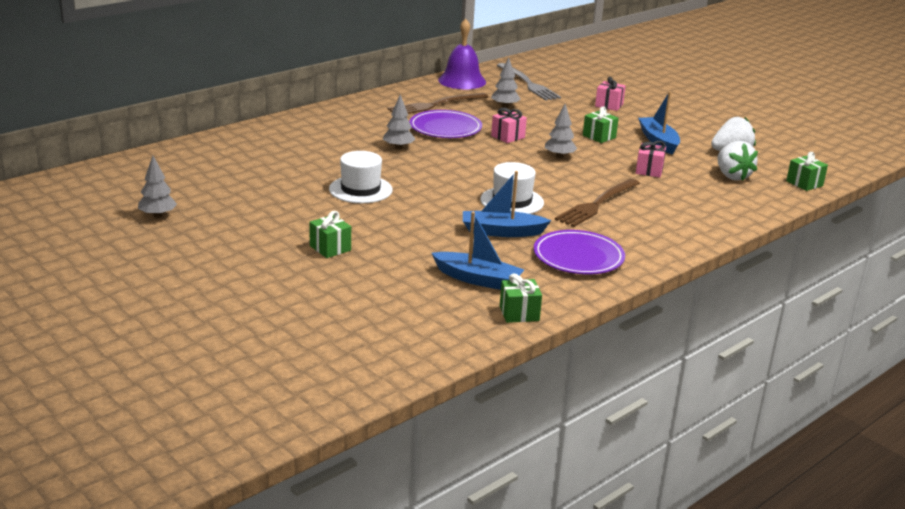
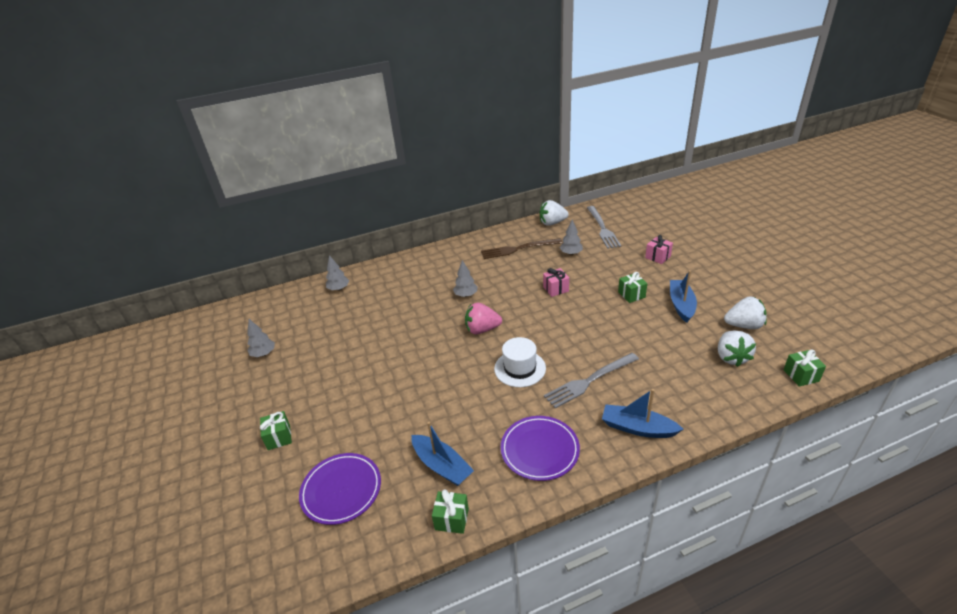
camera: 25 degrees right, 10 degrees up
green gift [309,211,351,258] -> green gift moved to [260,411,292,450]
white hat [329,151,393,203] -> none
purple plate [410,110,482,138] -> purple plate moved to [299,453,381,525]
purple bell [438,19,486,89] -> white strawberry [539,200,569,226]
blue boat [463,171,552,237] -> blue boat moved to [602,389,683,438]
grey tree [545,104,577,158] -> grey tree moved to [326,255,349,291]
brown fork [555,179,640,227] -> grey fork [544,353,639,408]
pink gift [636,141,666,178] -> none
none -> pink strawberry [465,302,502,334]

